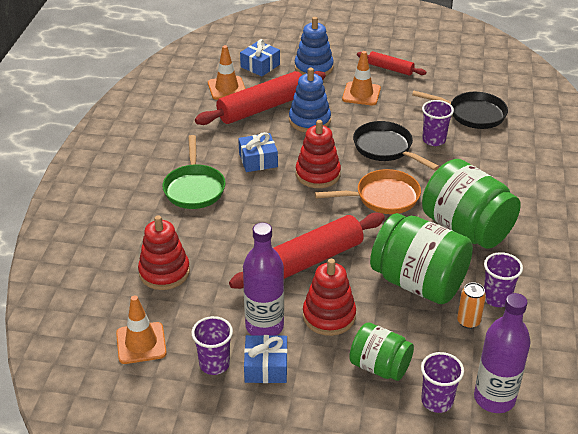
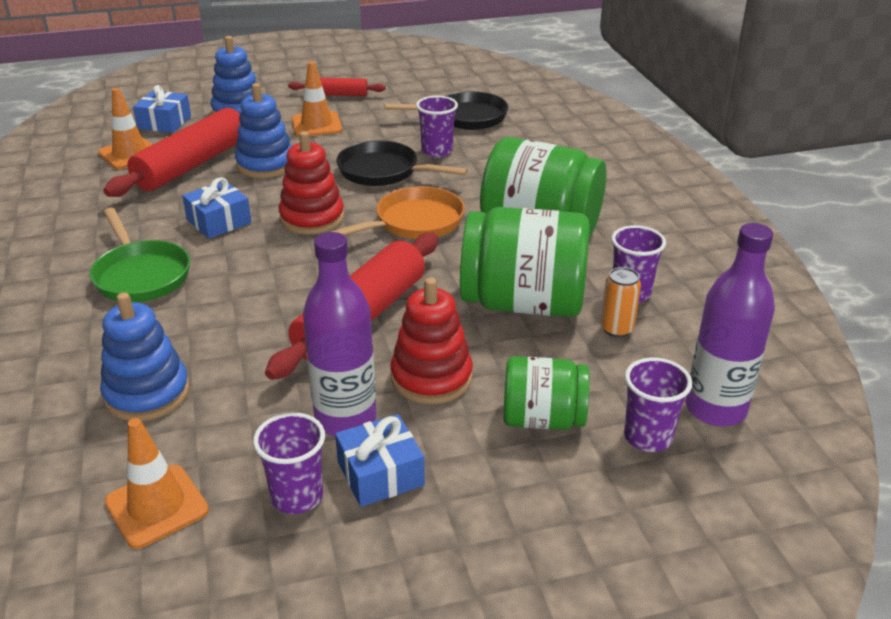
camera: 25 degrees left, 5 degrees down
red stacking toy [138,215,190,290] -> blue stacking toy [100,292,190,421]

